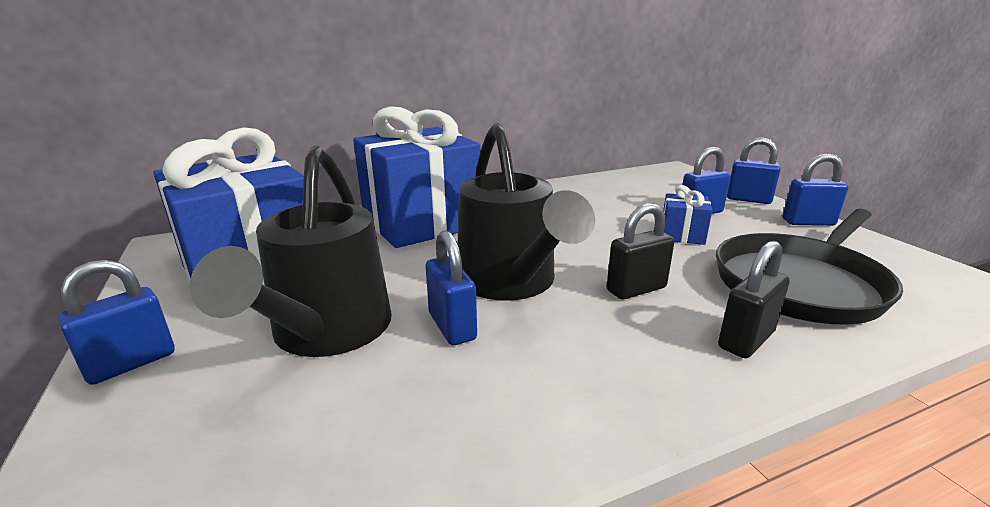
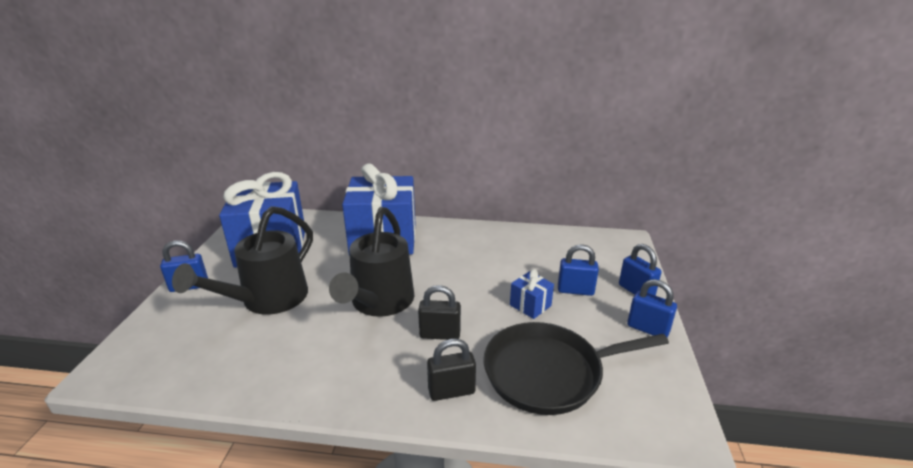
camera: 30 degrees right, 5 degrees up
blue padlock [425,230,477,345] -> none

